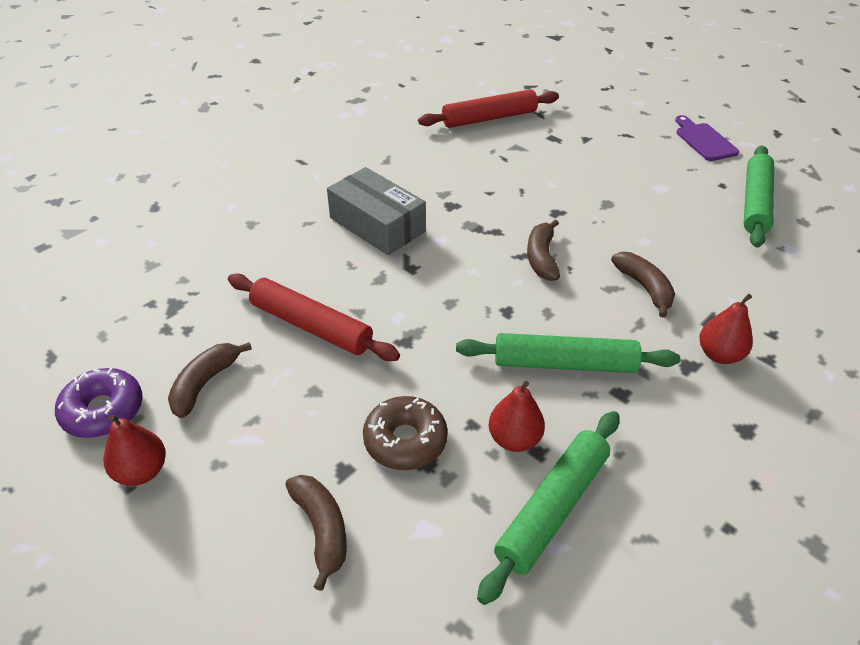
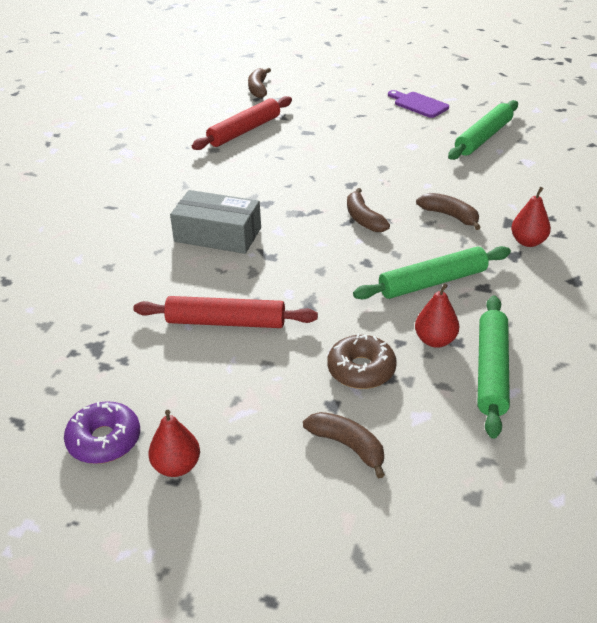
camera: 25 degrees left, 5 degrees down
brown banana [168,342,252,418] -> brown banana moved to [248,68,271,98]
green rolling pin [743,145,774,248] -> green rolling pin turned 45 degrees clockwise [448,100,518,160]

